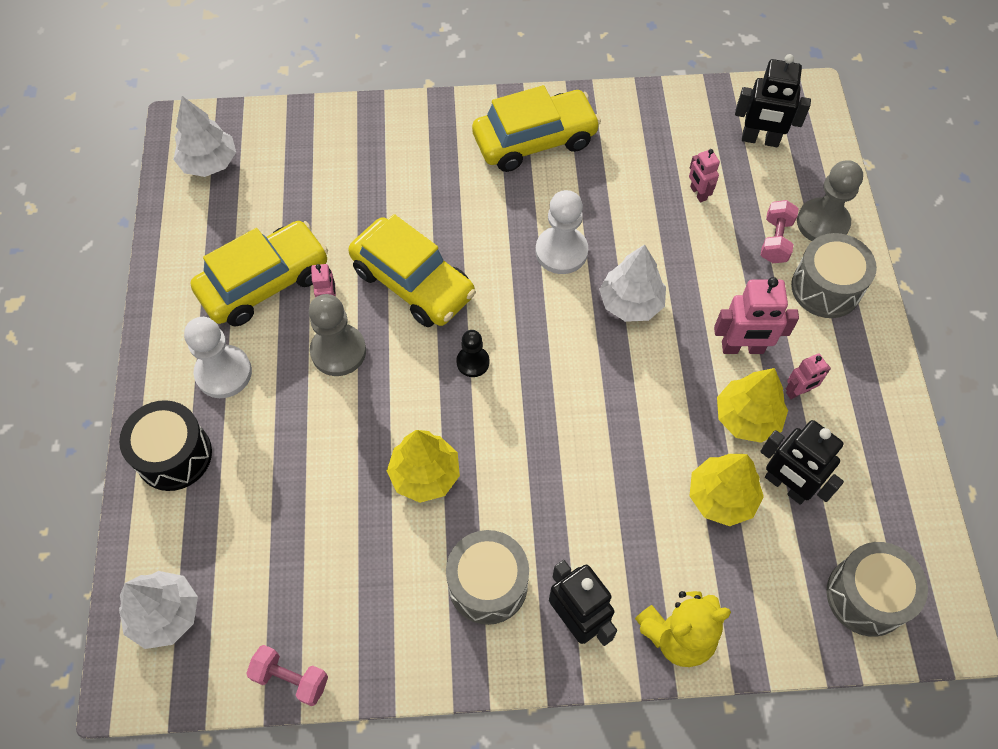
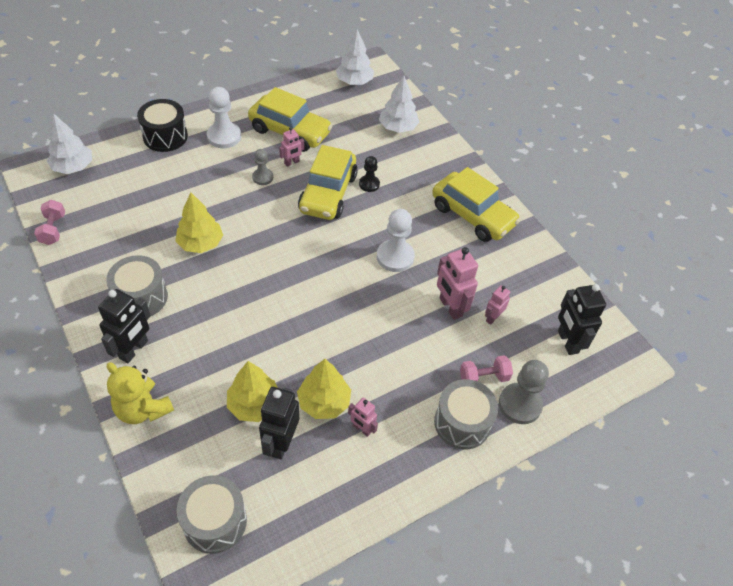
camera: 60 degrees right, 10 degrees down
grey pawn [309,294,366,376] -> grey pawn [252,149,273,185], size x0.59
black pawn [456,330,490,377] -> black pawn moved to [359,156,380,192]
white tree [599,244,666,322] -> white tree moved to [379,76,419,133]
pink robot [714,277,799,354] -> pink robot moved to [437,247,478,320]

